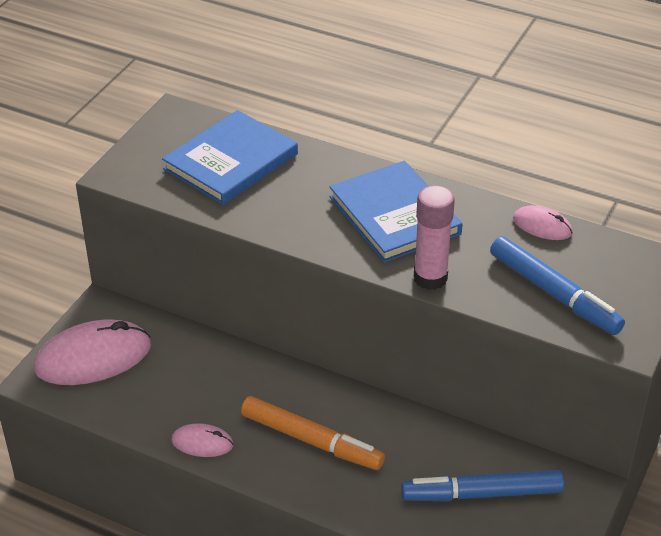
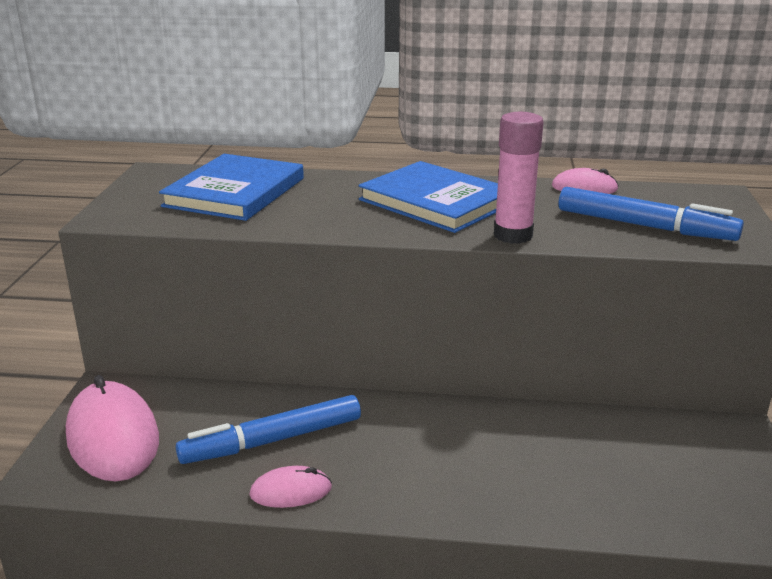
camera: 20 degrees left, 15 degrees down
pink mouse [34,319,151,385] -> pink mouse turned 75 degrees counterclockwise [66,375,159,481]
orange marker [241,396,385,470] -> none
blue marker [401,470,564,501] -> blue marker moved to [176,395,361,464]

